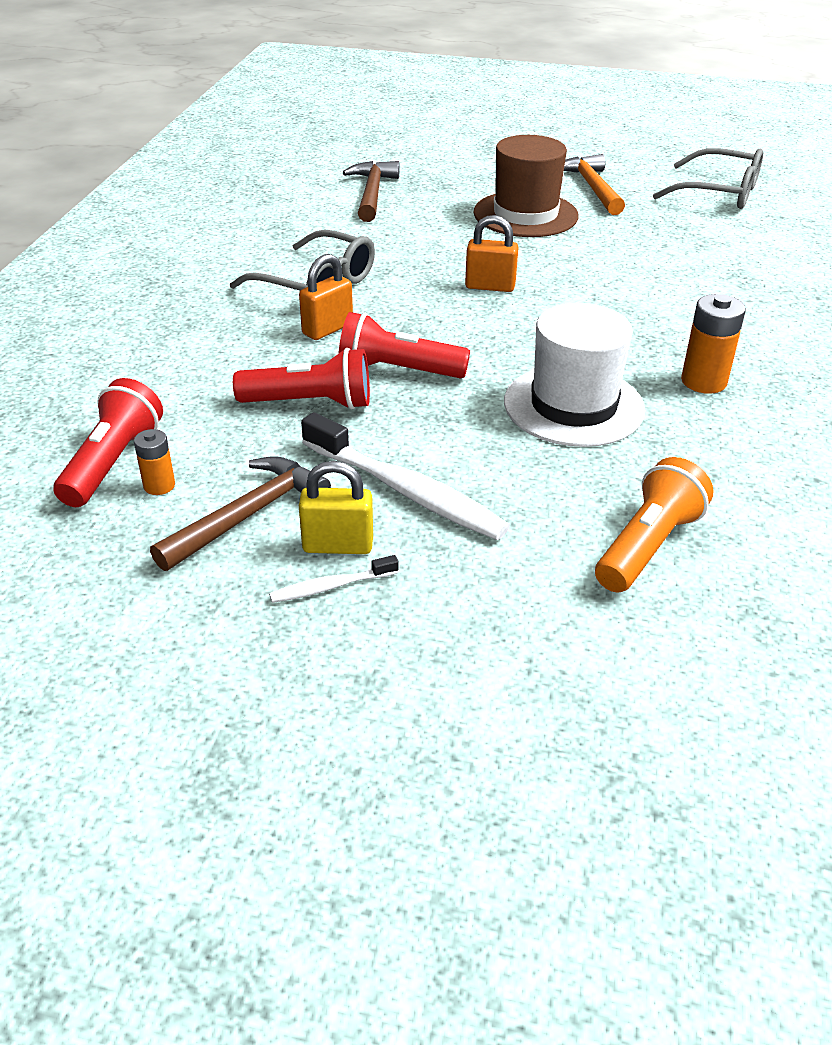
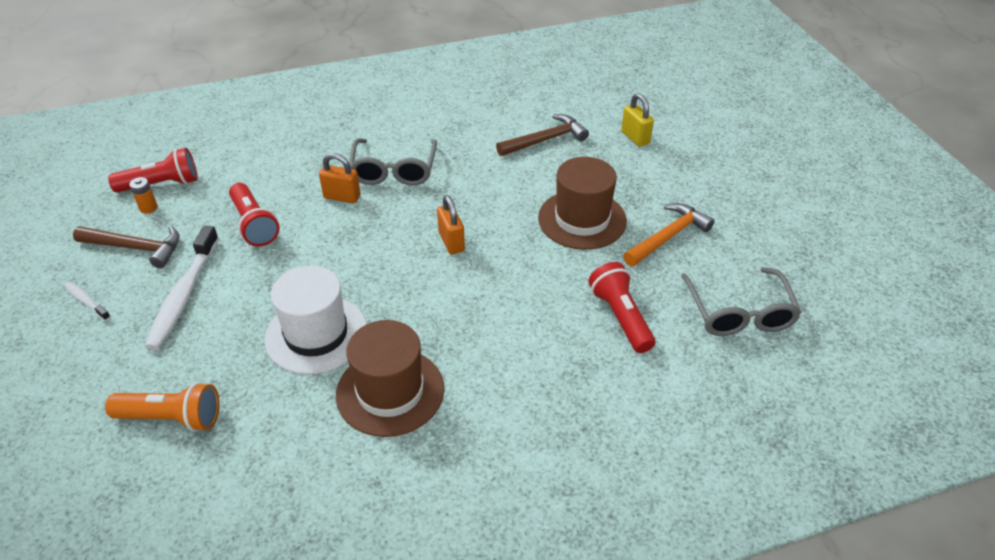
camera: 60 degrees right, 5 degrees up
yellow padlock [299,461,373,554] -> yellow padlock moved to [621,93,654,147]
red flashlight [338,312,470,378] -> red flashlight moved to [588,262,656,353]
orange battery [681,294,746,394] -> brown hat [336,320,444,437]

